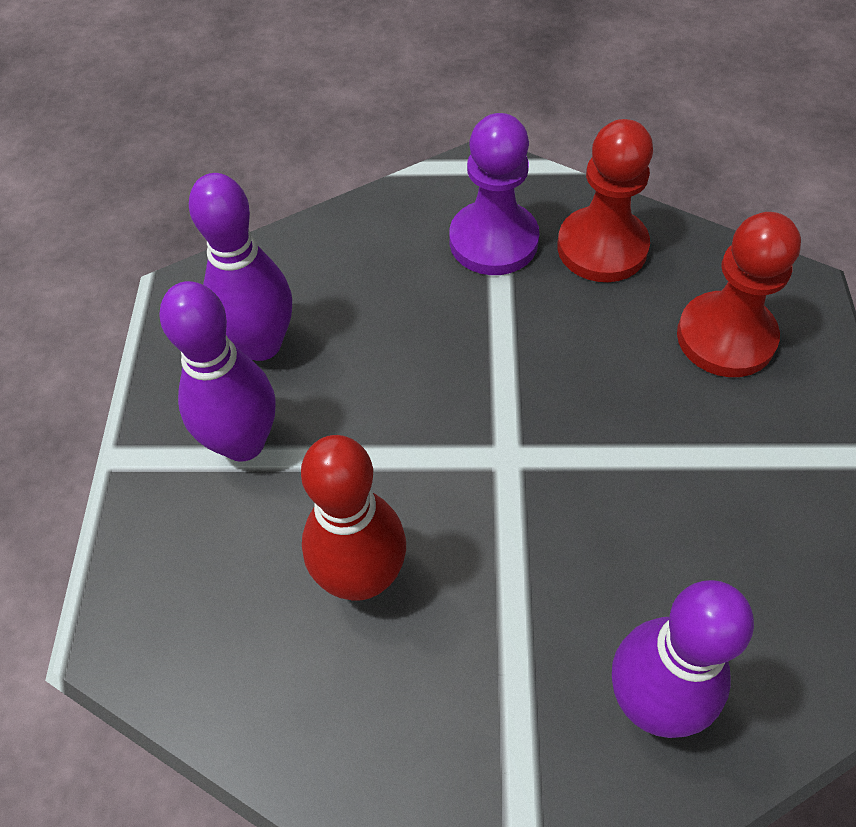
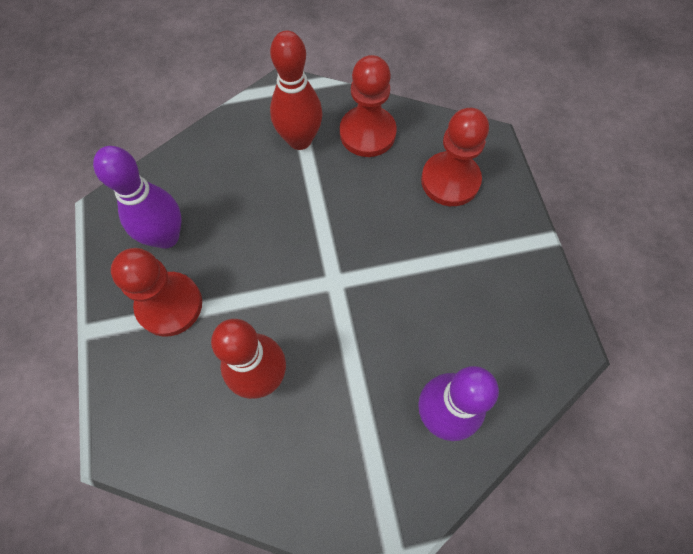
camera: 15 degrees left, 10 degrees up
purple bowling pin [159,281,275,462] -> red pawn [111,248,202,337]
purple pawn [449,113,539,275] -> red bowling pin [270,31,323,150]

